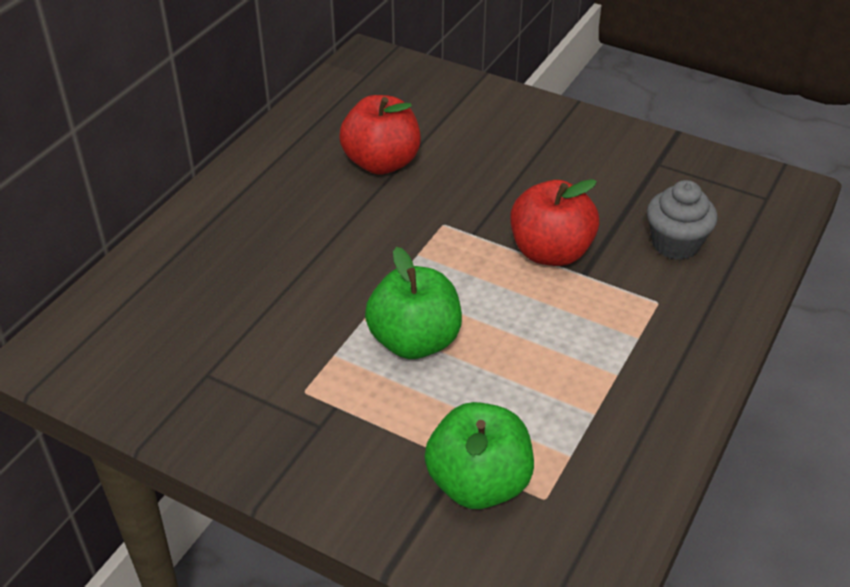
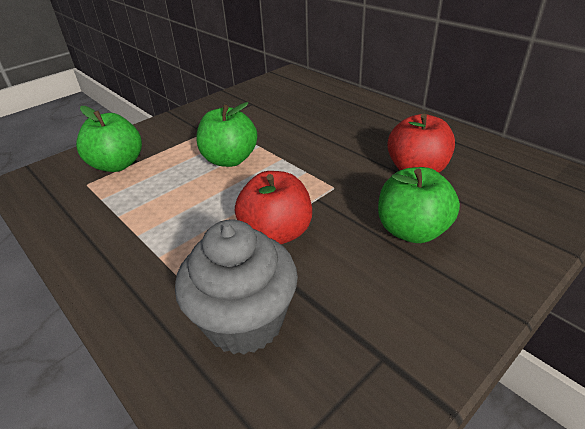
camera: 110 degrees right, 5 degrees down
grey cupcake [647,180,717,260] -> grey cupcake [175,219,298,355], size x1.55
none -> green apple [378,167,460,243]

